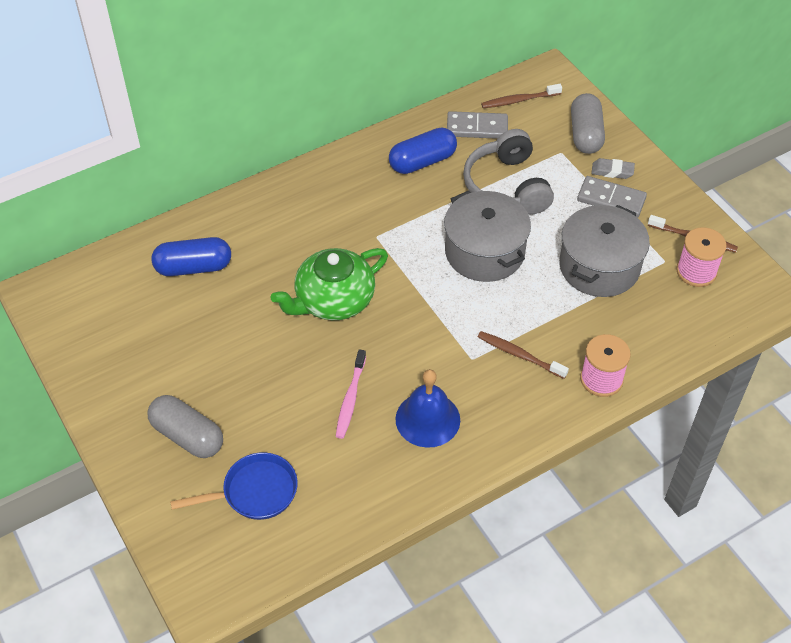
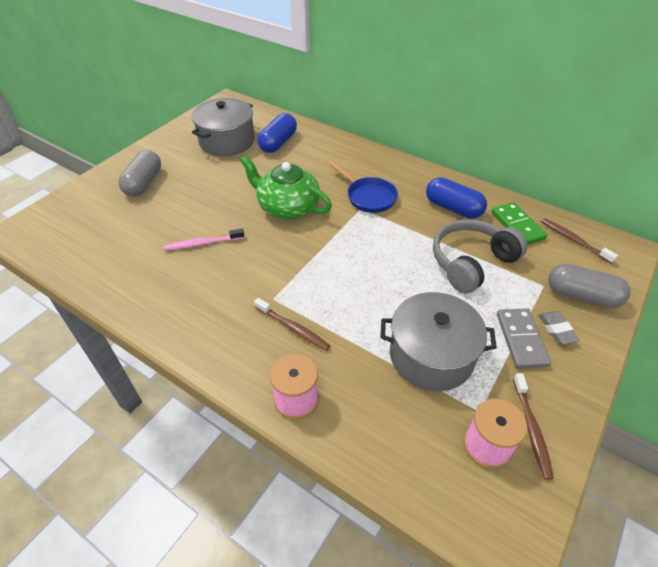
camera: 65 degrees right, 5 degrees down
blue capsule [152,237,231,276] -> blue capsule turned 60 degrees clockwise [257,113,297,153]
blue pan [170,452,298,520] -> blue pan moved to [329,161,398,213]
blue bell [395,369,460,448] -> none
grey pot [444,191,531,282] -> grey pot moved to [192,98,255,156]
grey domino [447,111,508,139] -> green domino [492,202,547,245]
brown toothbrush [478,331,569,379] -> brown toothbrush turned 120 degrees clockwise [254,298,331,351]
grey capsule [571,93,605,154] -> grey capsule turned 45 degrees clockwise [548,264,631,308]

